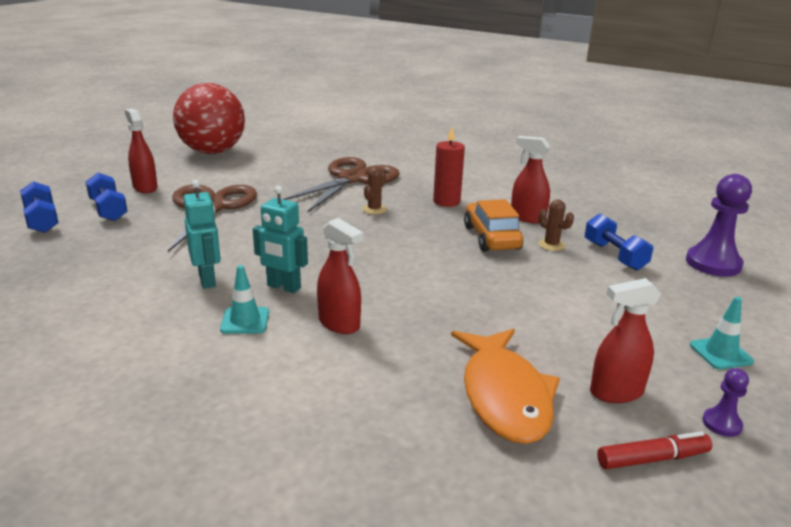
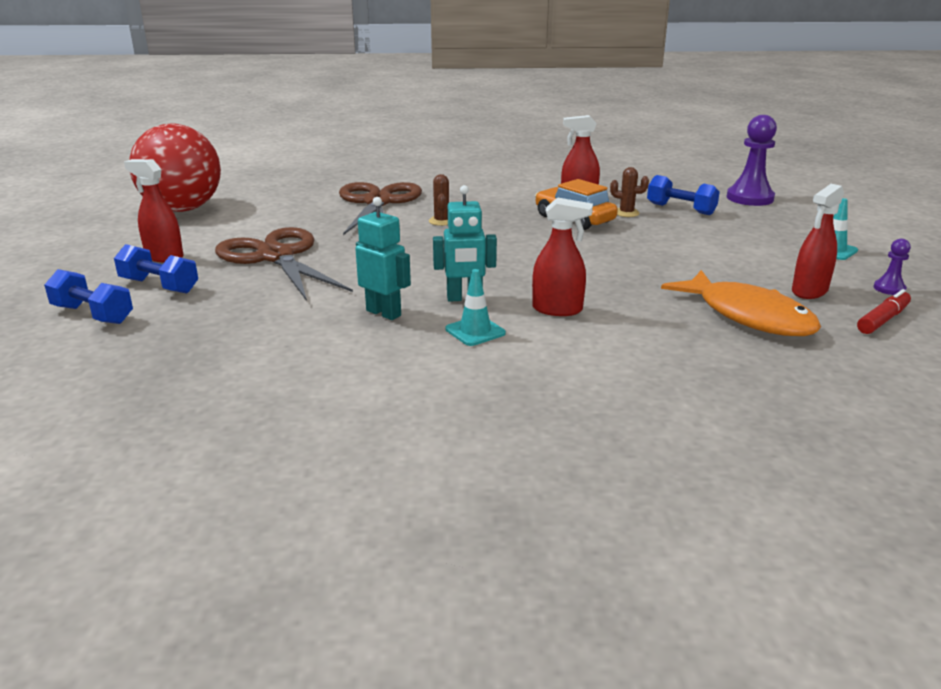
camera: 30 degrees left, 0 degrees up
red candle [433,127,465,207] -> none

